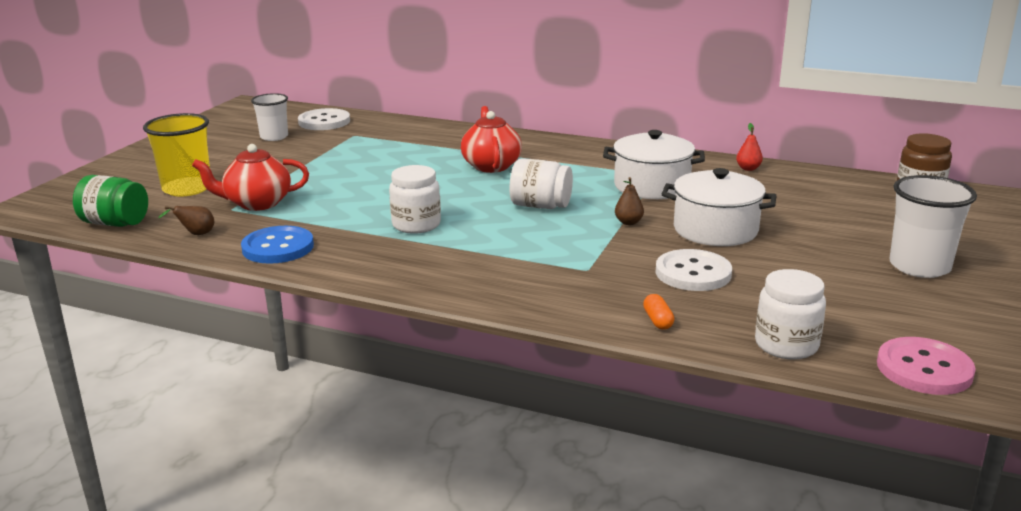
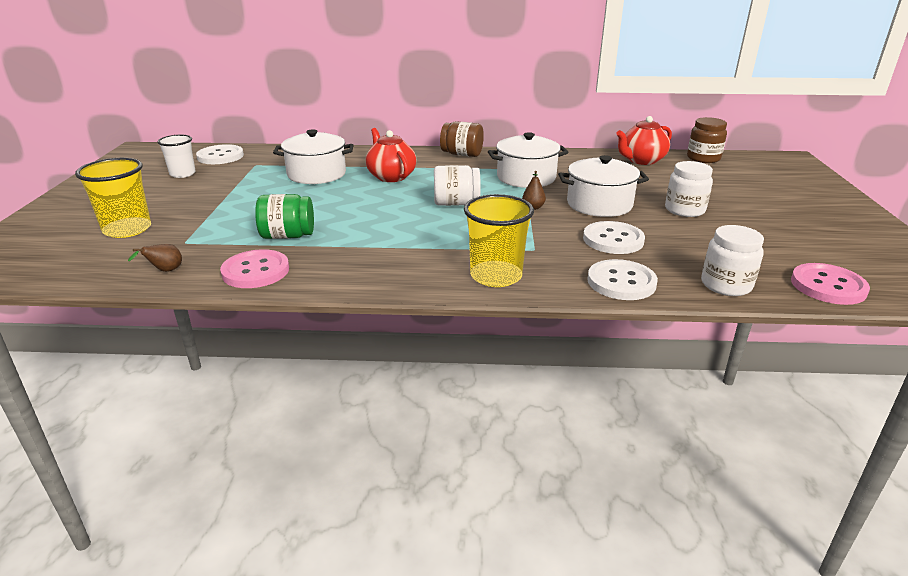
camera: 20 degrees left, 5 degrees up
green jar [73,175,148,227] -> green jar moved to [255,194,314,239]
red teapot [192,144,309,211] -> red teapot moved to [616,116,672,165]
blue button [241,226,314,264] -> pink button [220,249,289,288]
white jar [389,165,441,234] -> white jar moved to [665,161,713,217]
orange capsule [643,294,674,330] -> white button [587,259,658,300]
red pear [736,123,763,171] -> none
white cup [889,175,977,278] -> none
none -> white pot [273,129,353,184]
none -> brown jar [440,121,484,157]
none -> yellow cup [464,194,534,287]

